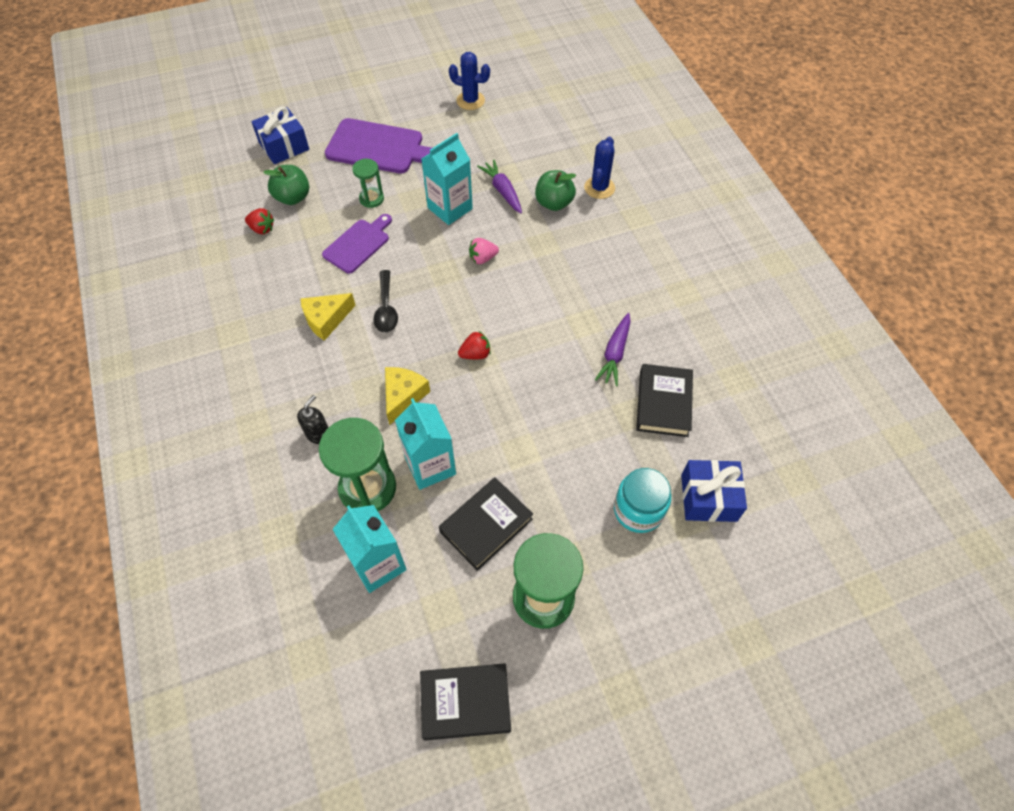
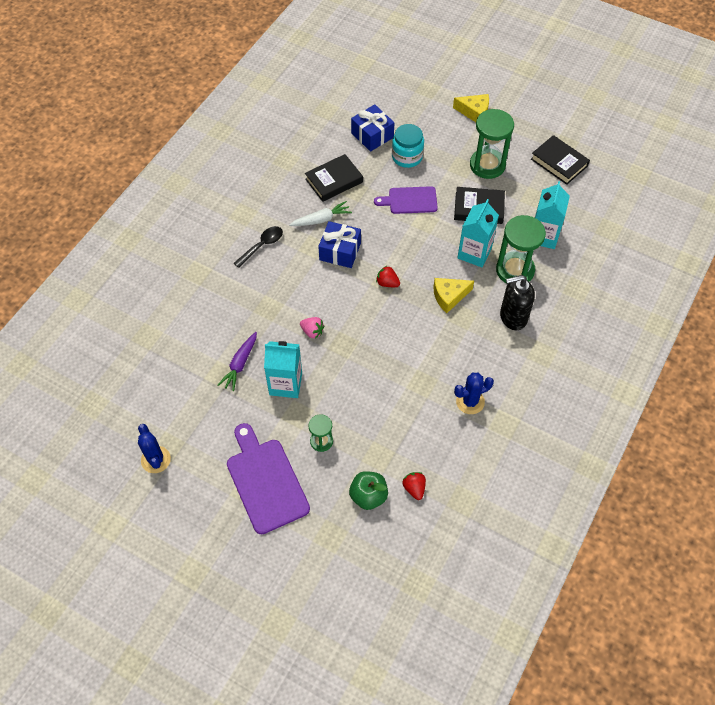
camera: 130 degrees left, 0 degrees up
blue gift [251,107,309,164] -> blue gift moved to [318,221,361,268]
black soap dispenser [297,395,329,444] -> black soap dispenser [500,275,535,330], size x1.73
yellow cheese [300,293,356,341] -> yellow cheese moved to [453,94,489,122]
purple cutting board [322,214,392,273] -> purple cutting board moved to [374,186,438,214]
black spoon [373,270,398,333] -> black spoon moved to [234,226,283,268]
green apple [535,170,576,211] -> none
blue cactus [584,137,615,199] -> blue cactus moved to [454,373,494,414]
purple carrot [595,313,631,386] -> white carrot [289,201,352,226]

